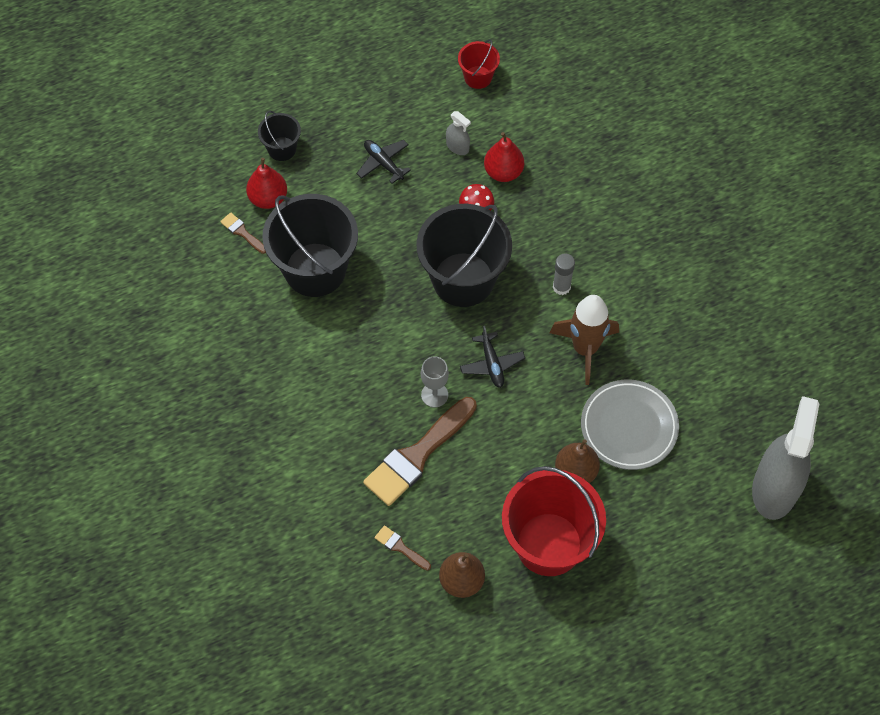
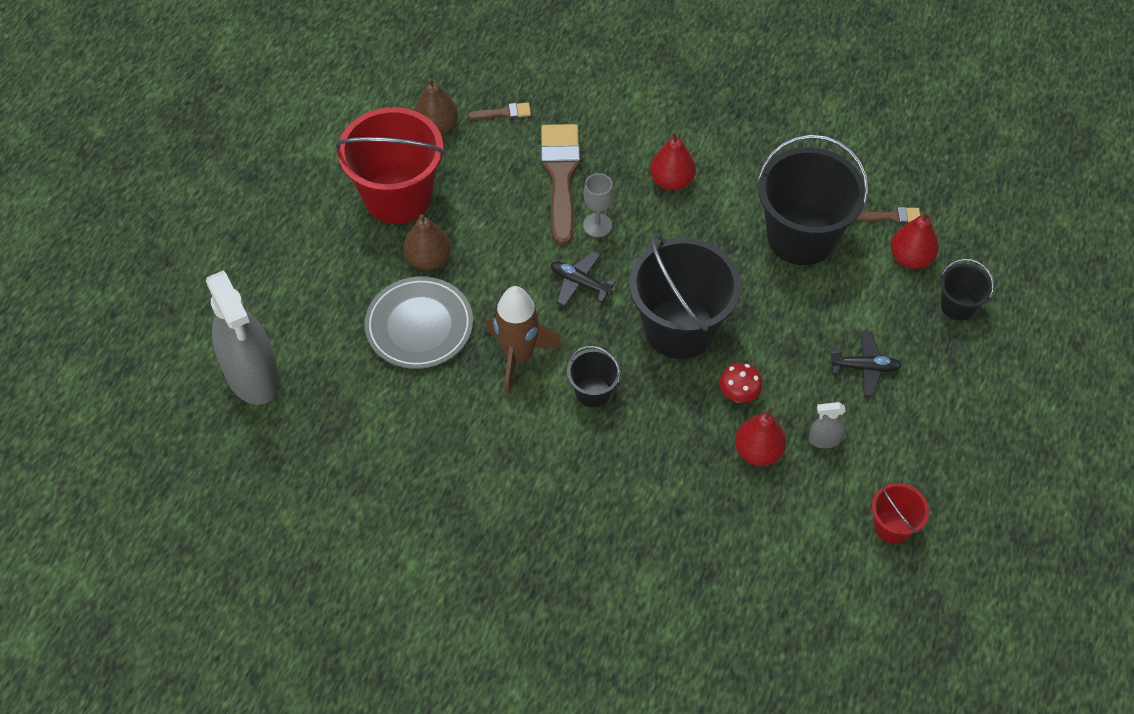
camera: 135 degrees right, 5 degrees down
grey glue stick [553,254,575,295] -> black bucket [567,346,621,407]
none -> red pear [650,131,696,190]

